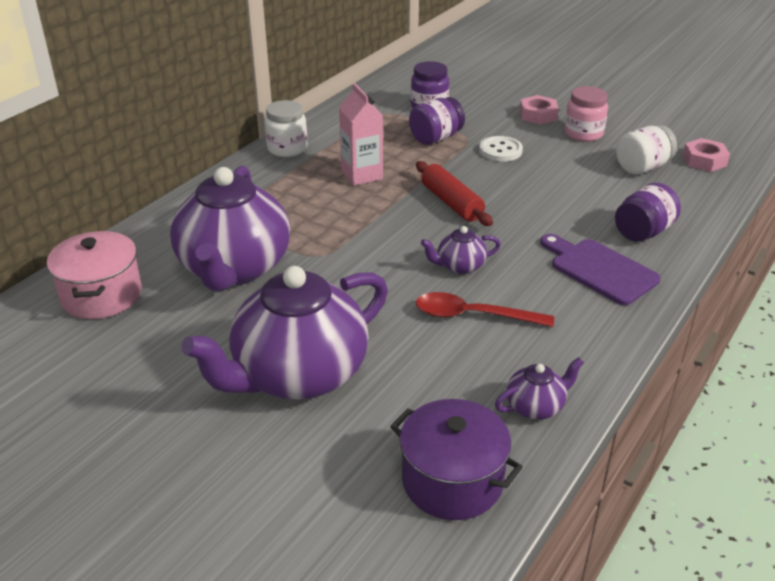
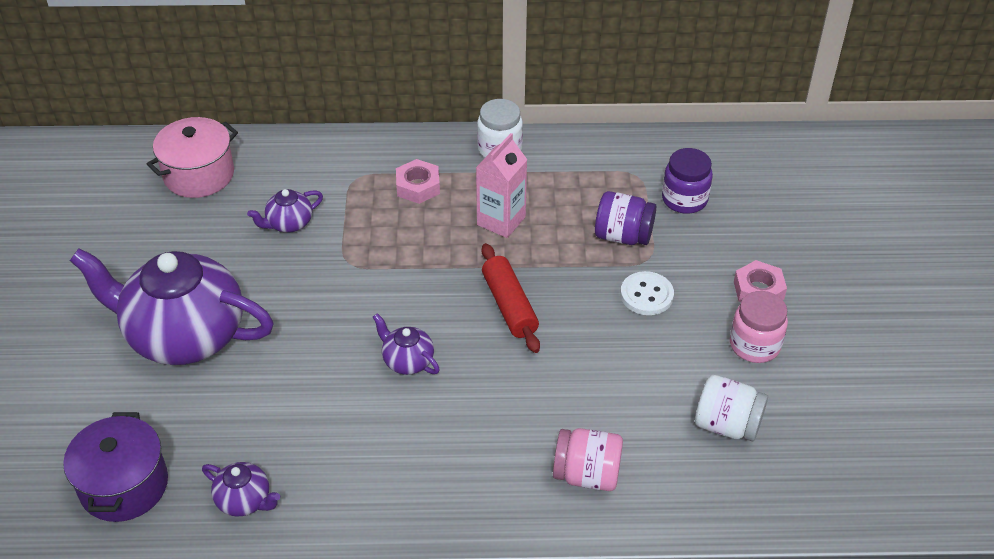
camera: 55 degrees right, 10 degrees up
purple teapot [170,166,290,291] -> purple teapot [247,189,323,233], size x0.42
red rolling pin [416,161,493,226] -> red rolling pin turned 45 degrees counterclockwise [482,243,540,353]
red spoon [416,292,554,327] -> none
purple cutting board [540,234,661,305] -> none
purple jar [615,183,681,242] -> pink jar [553,428,623,491]
pink nut [683,138,730,172] -> pink nut moved to [396,159,440,204]

